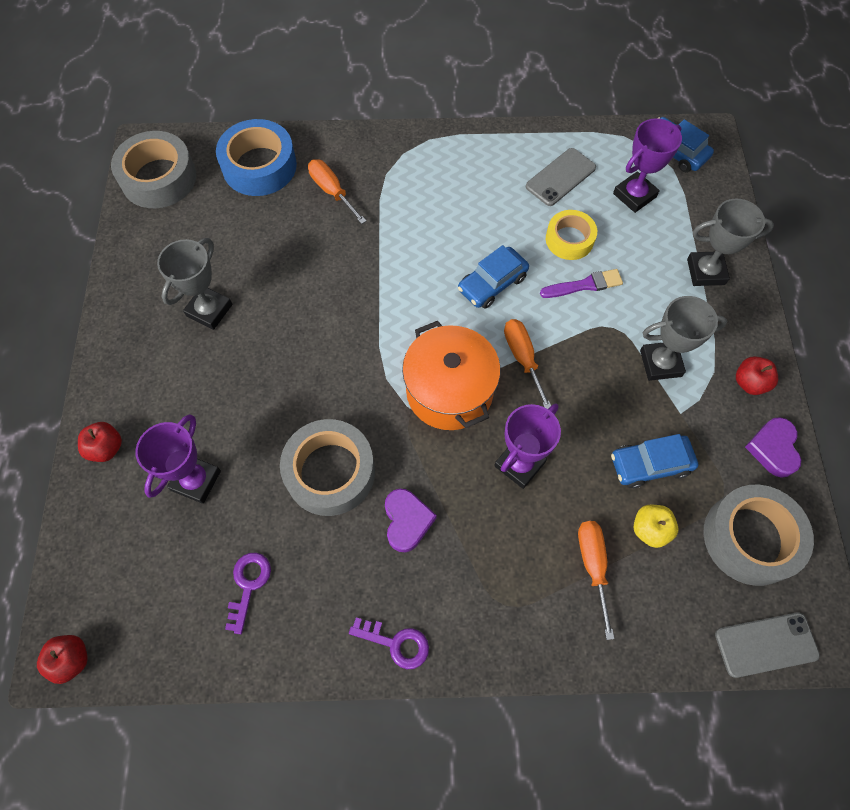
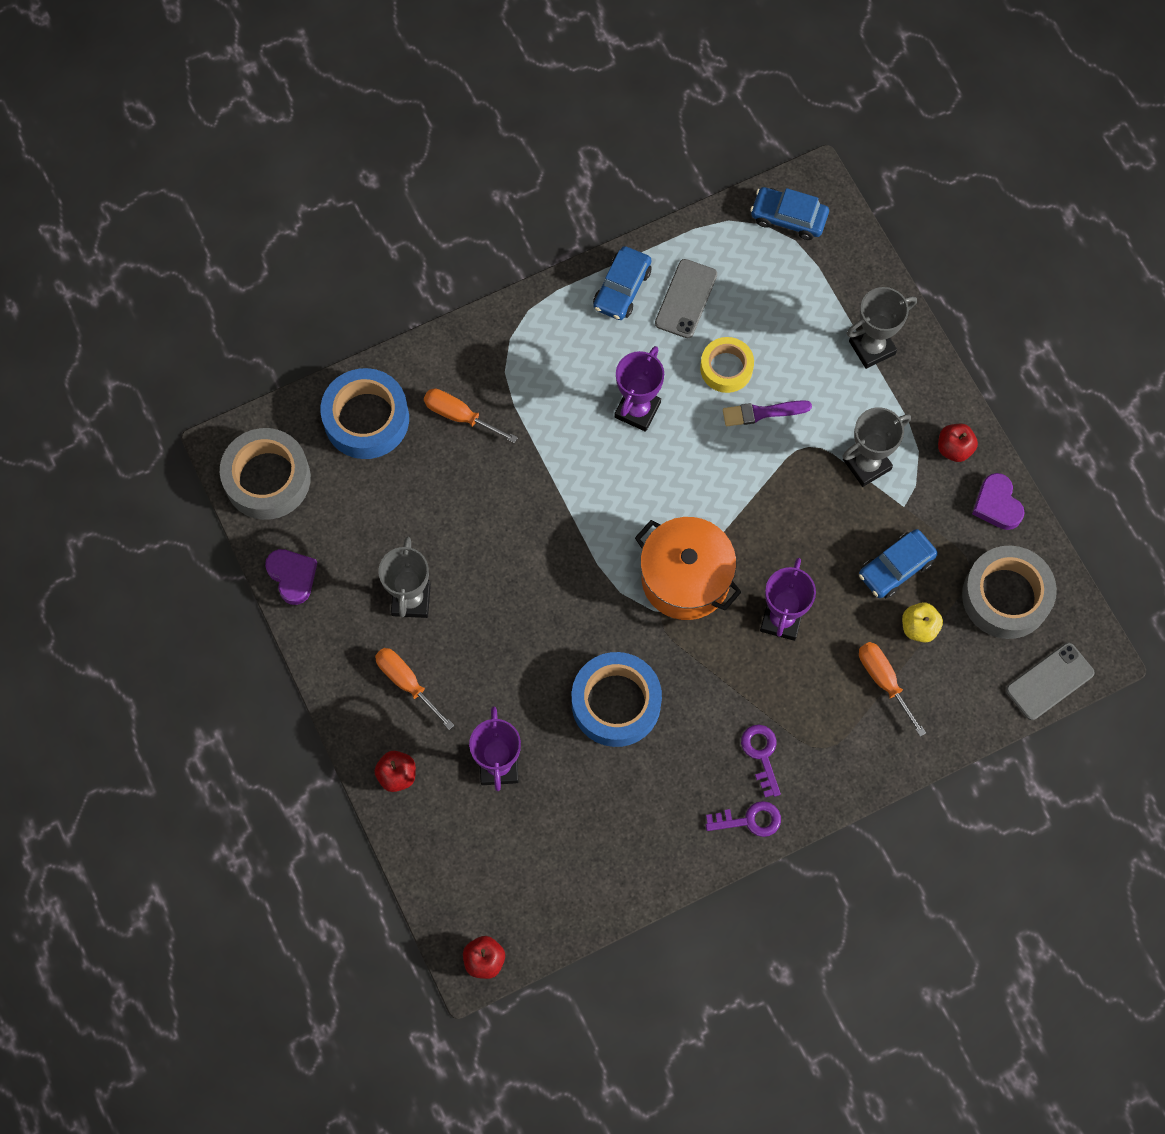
camera: 25 degrees left, 5 degrees up
purple key [225,553,271,634] -> purple key moved to [741,725,781,797]
grey tape [280,419,375,516] -> blue tape [572,652,662,747]
purple heart [385,489,437,552] -> purple heart moved to [265,549,317,605]
blue car [458,245,529,309] -> blue car moved to [593,246,651,320]
orange screwdriver [504,319,551,409] -> orange screwdriver moved to [375,648,454,730]
purple brush [540,269,623,298] -> purple brush turned 150 degrees counterclockwise [723,400,812,426]
purple trophy [613,118,682,213] -> purple trophy moved to [614,346,664,432]

